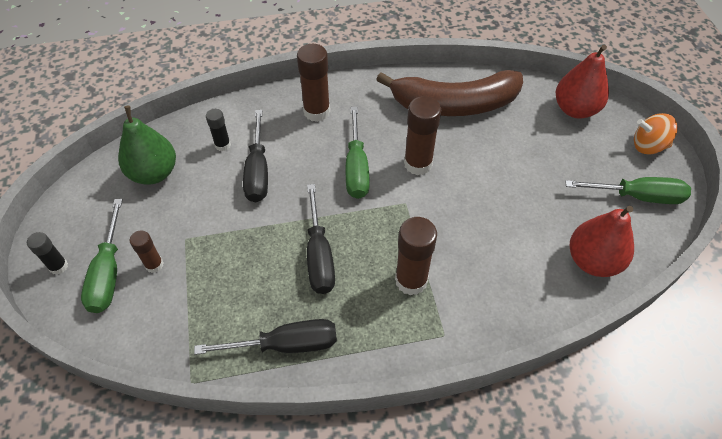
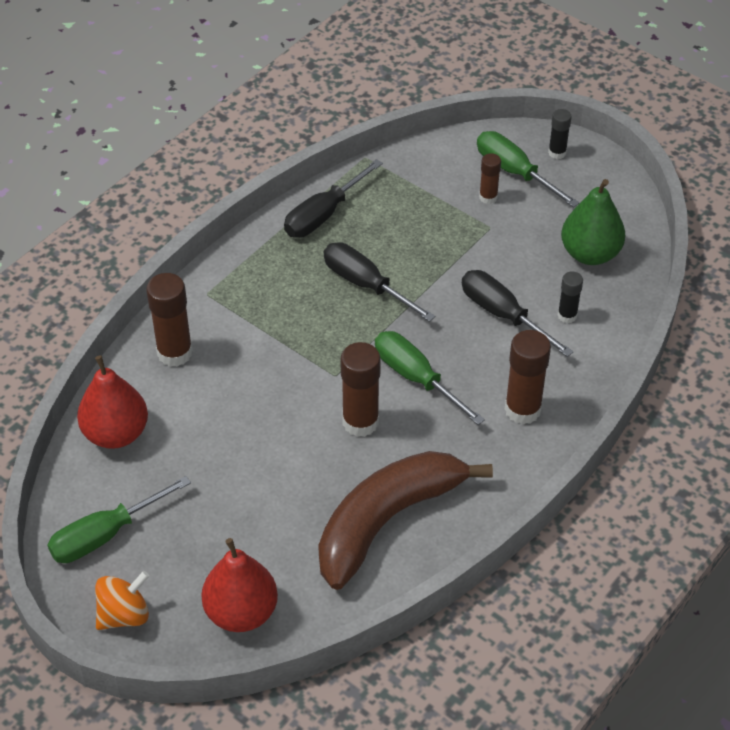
camera: 140 degrees right, 5 degrees down
brown glue stick [395,217,437,295] -> brown glue stick moved to [146,273,193,367]

